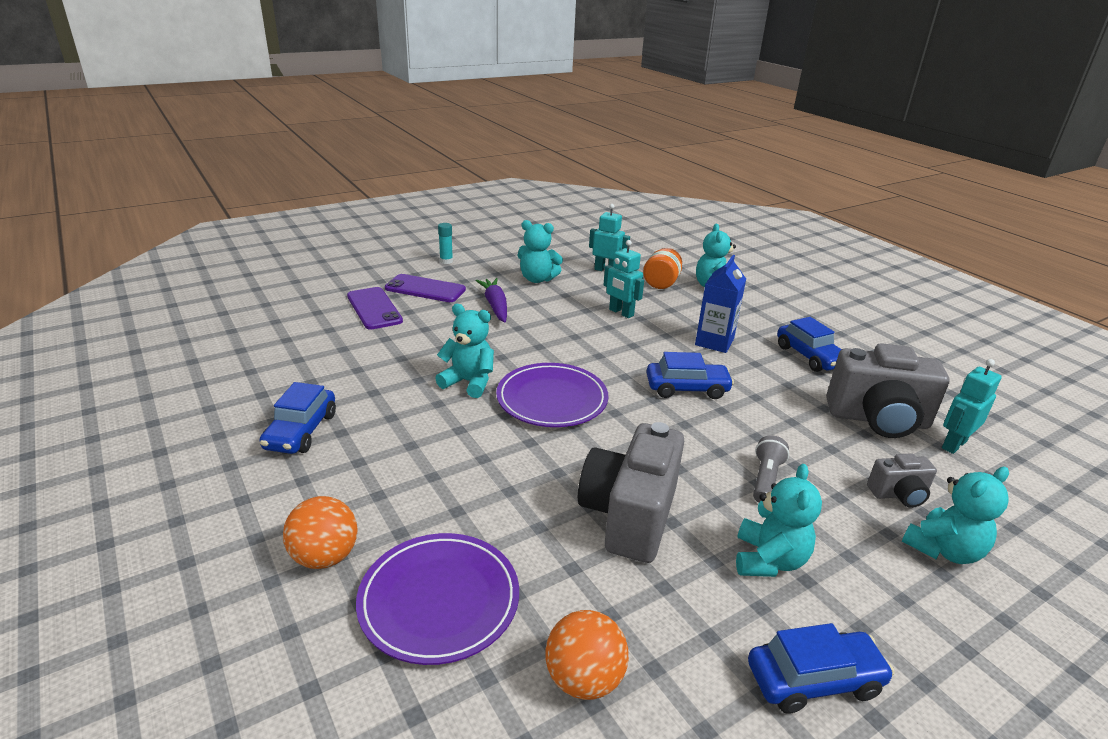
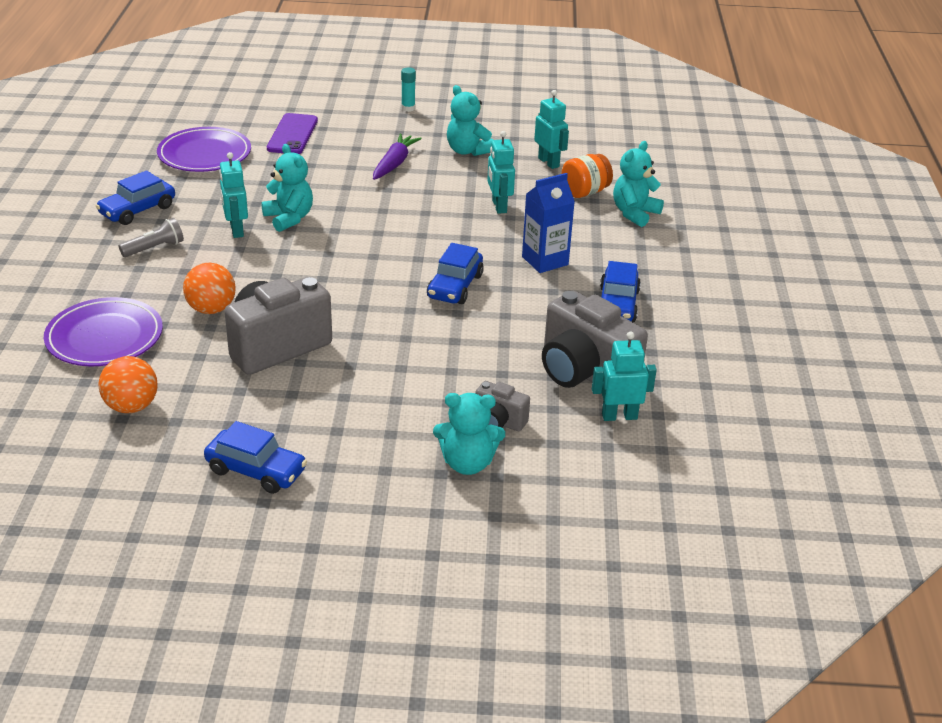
camera: 35 degrees right, 5 degrees up
orange ball [283,496,358,569] -> orange ball moved to [183,263,236,314]
purple phone [385,274,466,302] -> none
purple plate [496,363,608,427] -> purple plate moved to [157,127,251,172]
blue car [647,352,734,399] -> blue car turned 75 degrees clockwise [427,243,484,304]
turquoise teddy bear [736,464,822,577] -> none
grey flashlight [753,435,789,502] -> grey flashlight moved to [119,218,184,257]
none -> turquoise robot [219,152,248,238]

